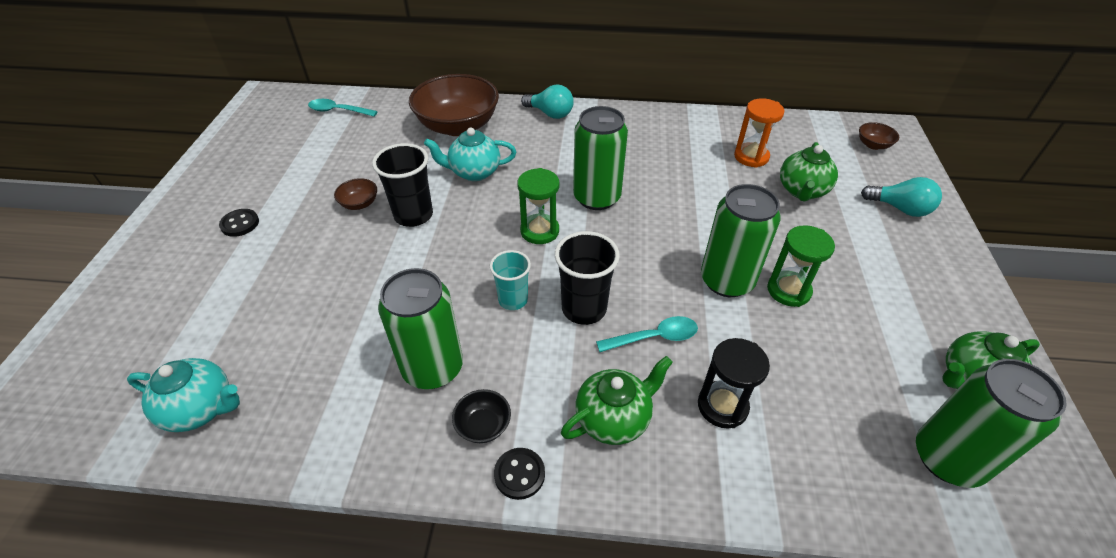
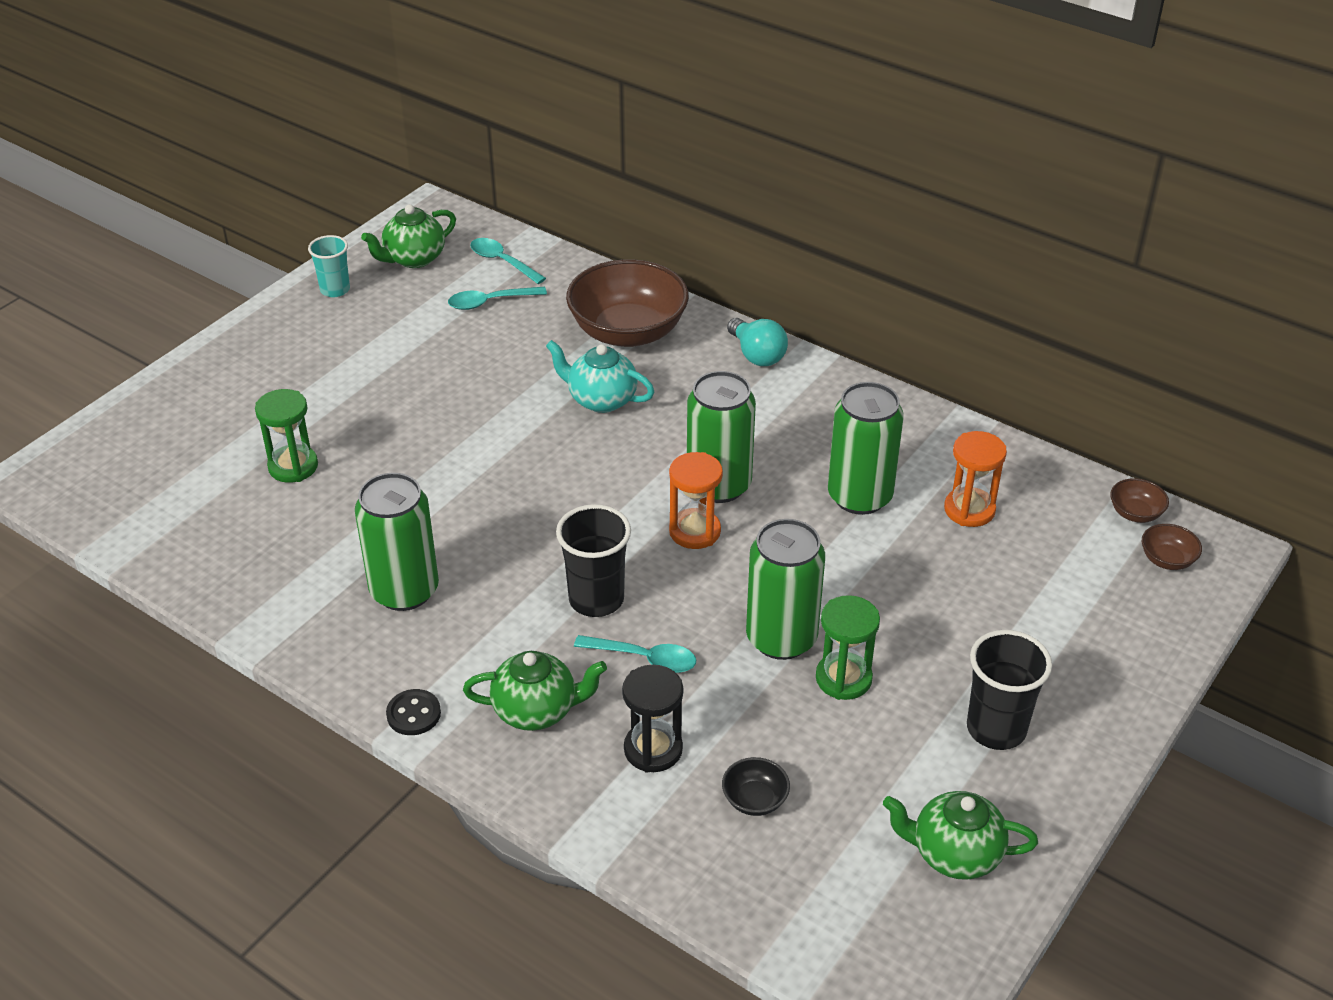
camera: 30 degrees right, 5 degrees down
turquoise teapot [127,358,240,432] -> none
black button [219,209,259,237] -> none
brown bowl [334,178,377,210] -> brown bowl moved to [1110,478,1169,523]
black cup [372,143,433,227] -> black cup moved to [967,630,1052,750]
black bowl [452,389,511,443] -> black bowl moved to [722,757,790,816]
turquoise cup [490,250,531,310] -> turquoise cup moved to [308,235,350,298]
green hourglass [517,168,559,244] -> green hourglass moved to [255,389,318,483]
green teapot [780,142,838,202] -> green teapot moved to [361,204,456,268]
turquoise light bulb [861,177,942,217] -> none
green can [916,359,1067,488] -> green can moved to [828,382,904,515]
none -> turquoise spoon [448,287,547,310]
none -> orange hourglass [669,452,723,549]

